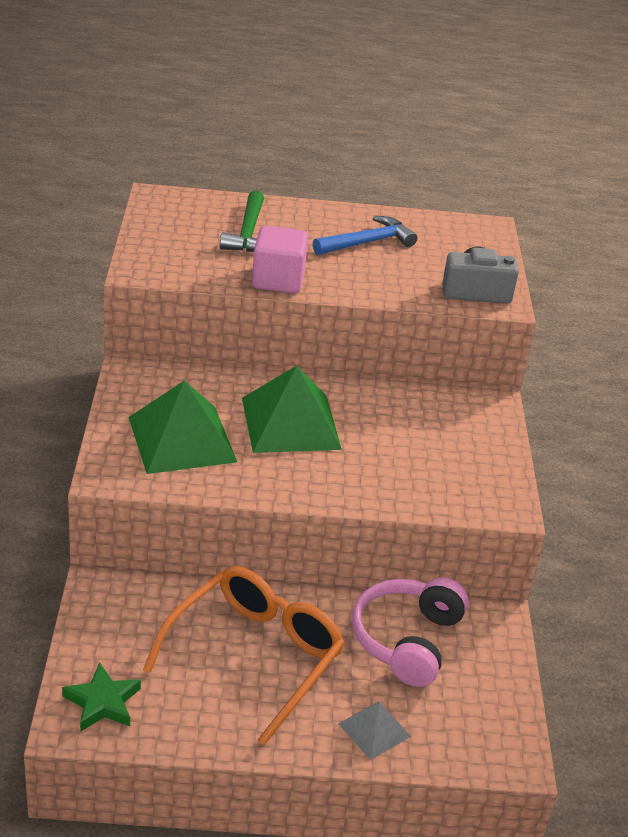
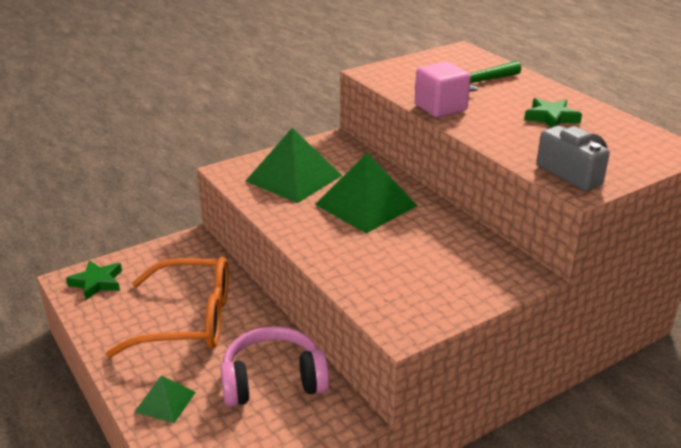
camera: 60 degrees right, 5 degrees down
blue hammer [313,216,417,255] -> green star [524,98,582,128]
grey pyramid [338,702,411,760] -> green pyramid [135,375,196,423]

